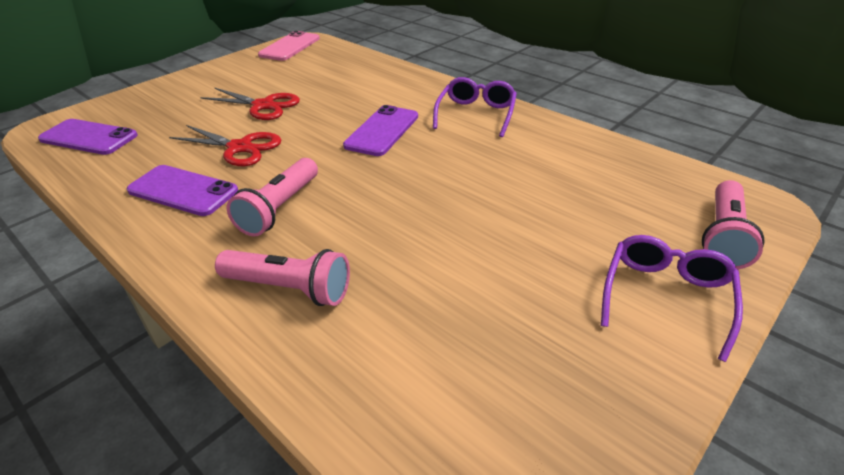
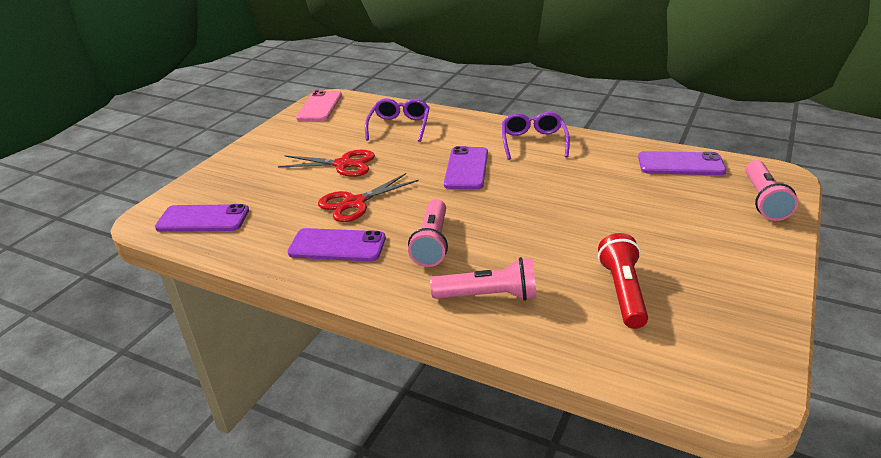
camera: 15 degrees left, 5 degrees down
red scissors [169,125,281,166] -> red scissors turned 135 degrees clockwise [318,173,419,222]
purple glasses [601,235,743,362] -> purple glasses moved to [365,98,430,142]
none -> red flashlight [598,233,648,329]
none -> purple phone [638,151,726,175]

